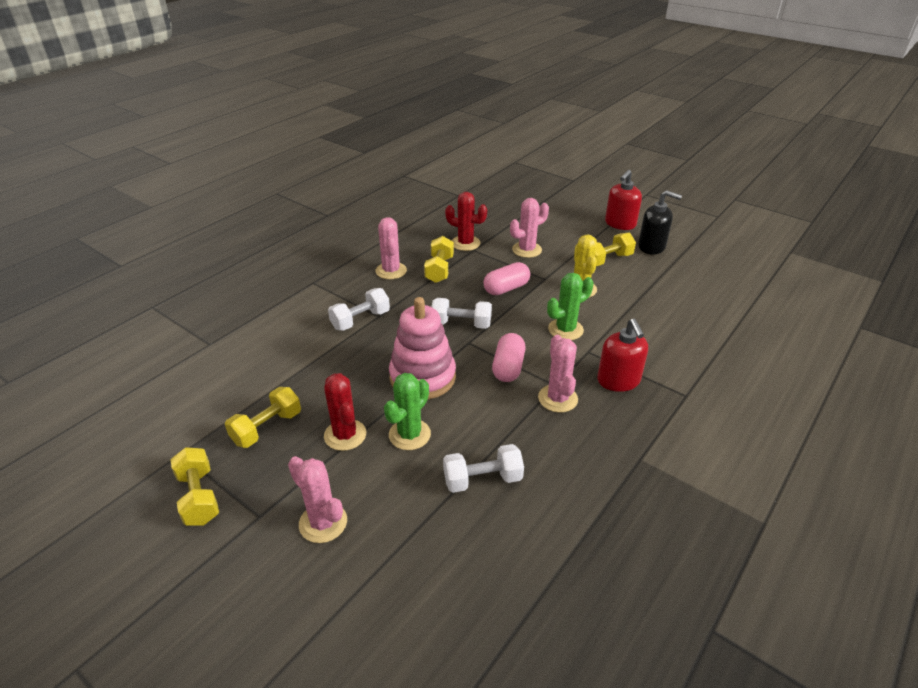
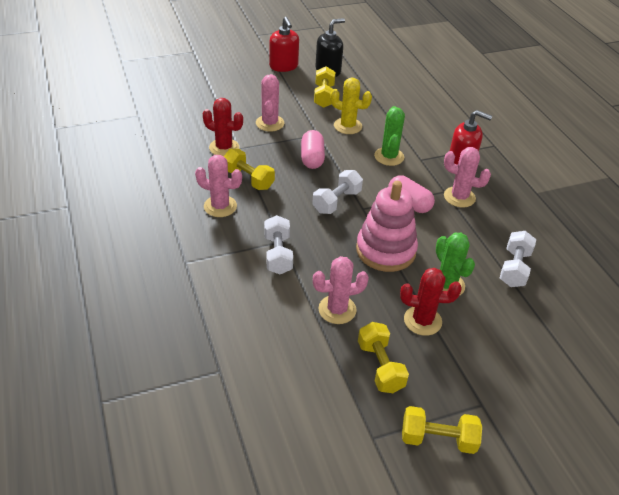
camera: 60 degrees left, 5 degrees up
pink cactus [288,456,347,543] -> pink cactus moved to [313,256,369,324]
red cactus [445,192,487,251] -> red cactus turned 60 degrees clockwise [203,98,243,156]

